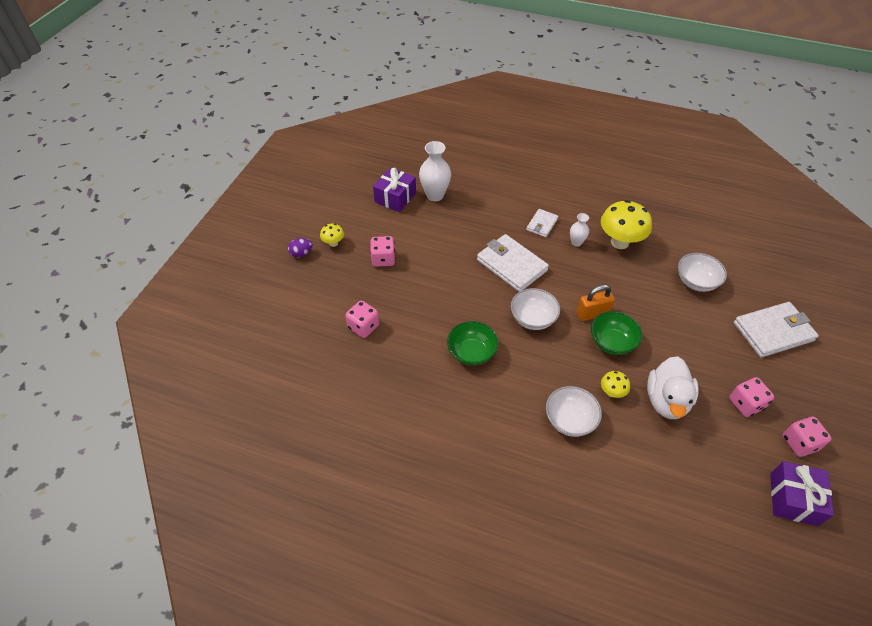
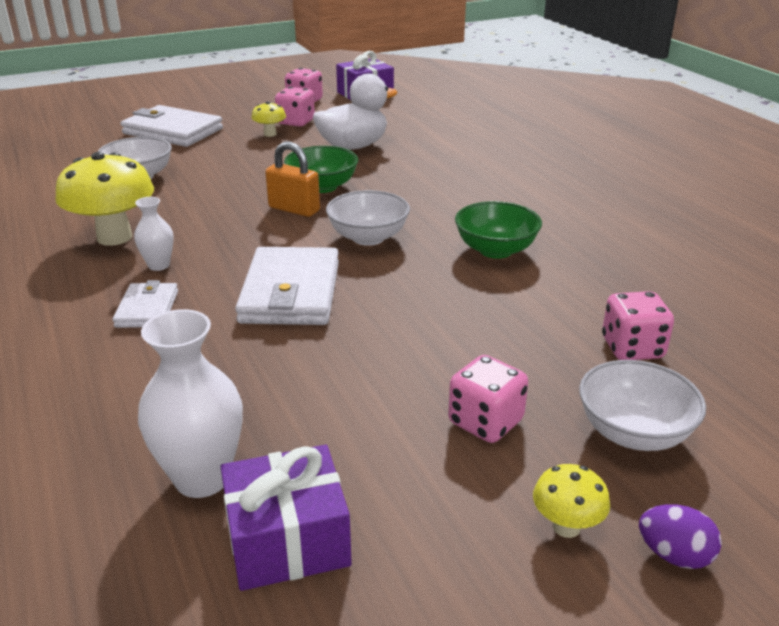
camera: 135 degrees left, 20 degrees down
white wallet [526,209,558,237] -> white wallet turned 75 degrees counterclockwise [112,280,178,328]
white bowl [546,386,602,437] -> white bowl moved to [579,360,706,451]
yellow mushroom [601,371,630,398] -> yellow mushroom moved to [251,101,286,137]

